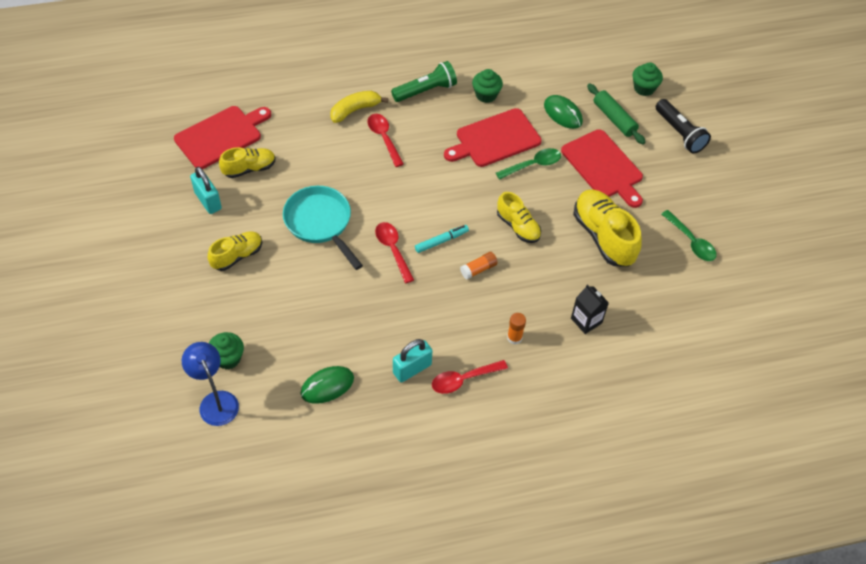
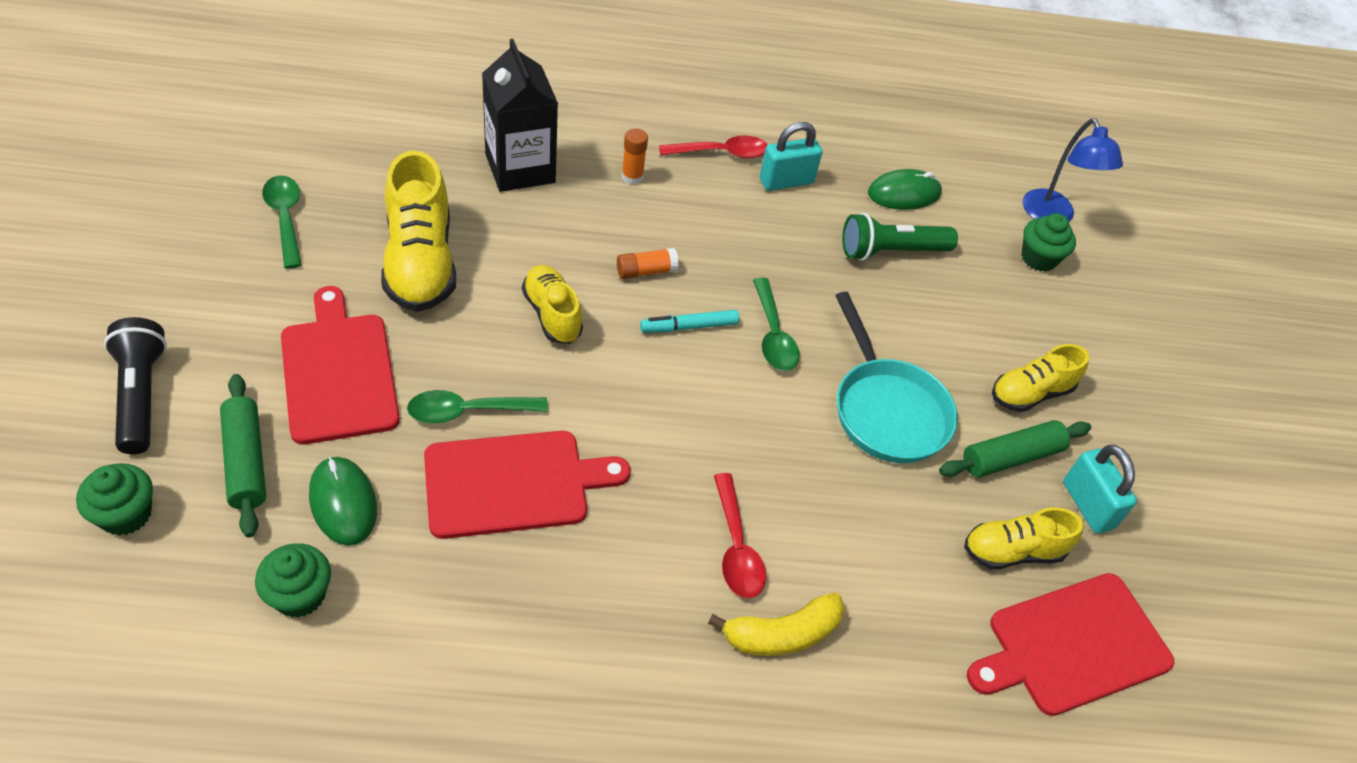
camera: 170 degrees left, 5 degrees down
red spoon [375,222,414,283] -> green spoon [753,278,800,371]
green flashlight [391,61,457,102] -> green flashlight moved to [842,213,958,261]
green cupcake [472,69,503,103] -> green cupcake moved to [255,543,331,618]
black carton [571,284,609,334] -> black carton [482,39,558,192], size x1.70
none -> green rolling pin [939,420,1091,478]

